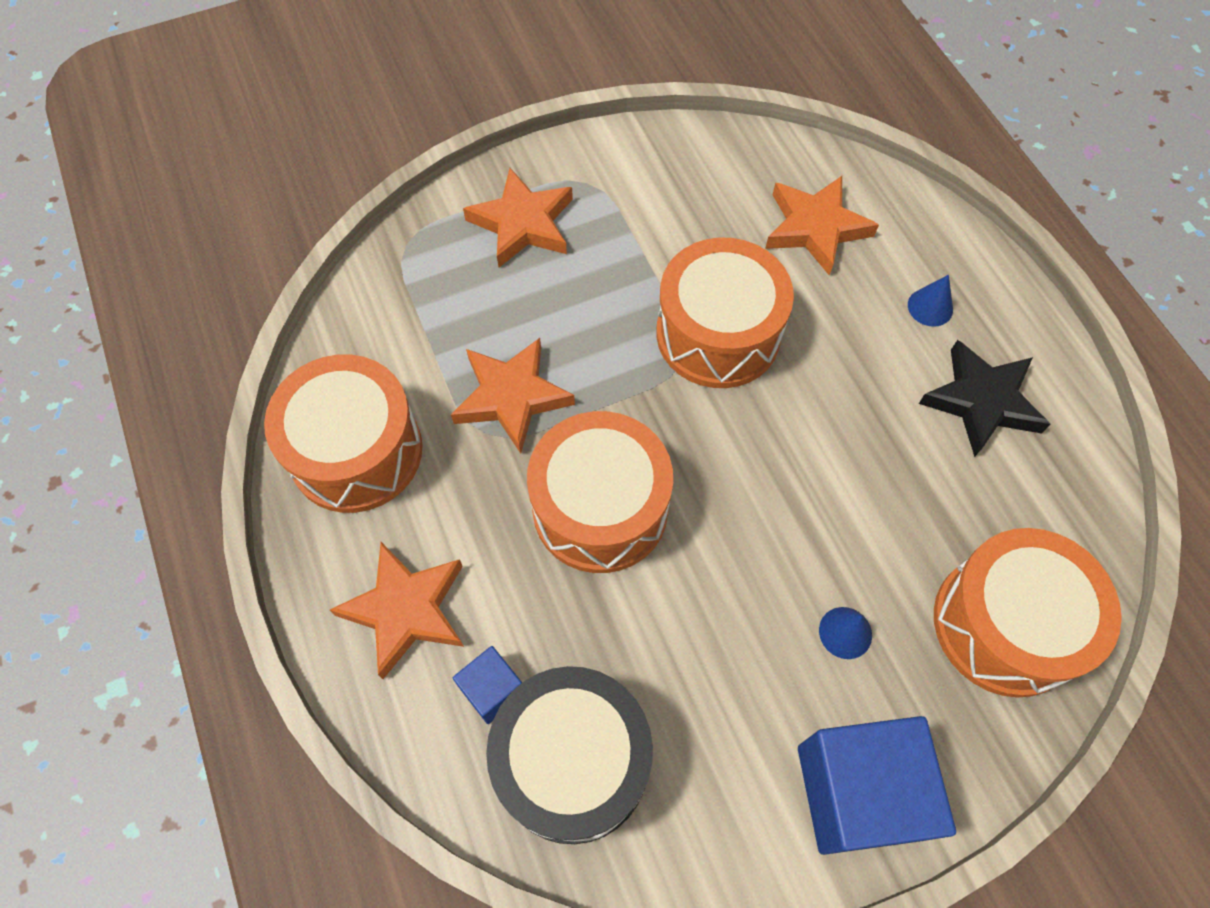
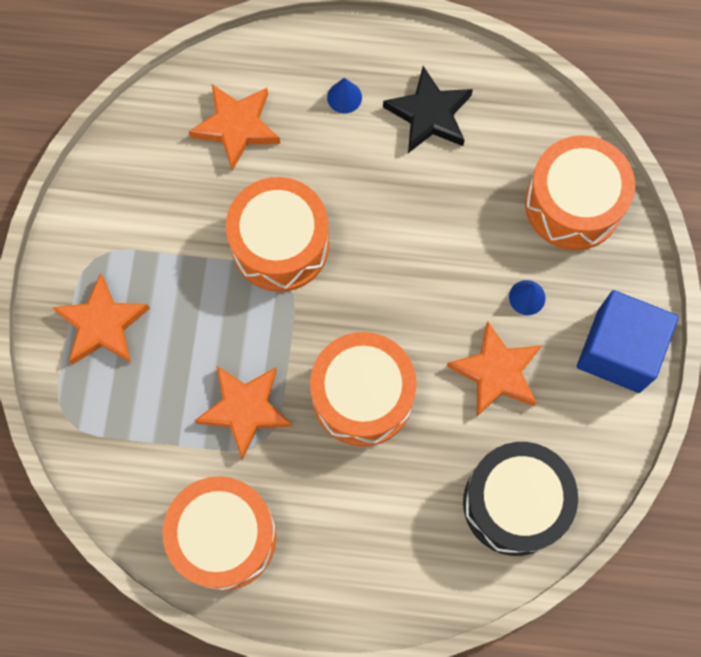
camera: 60 degrees left, 10 degrees up
orange star [330,542,464,679] -> orange star moved to [447,321,542,417]
blue cube [453,646,522,724] -> none

